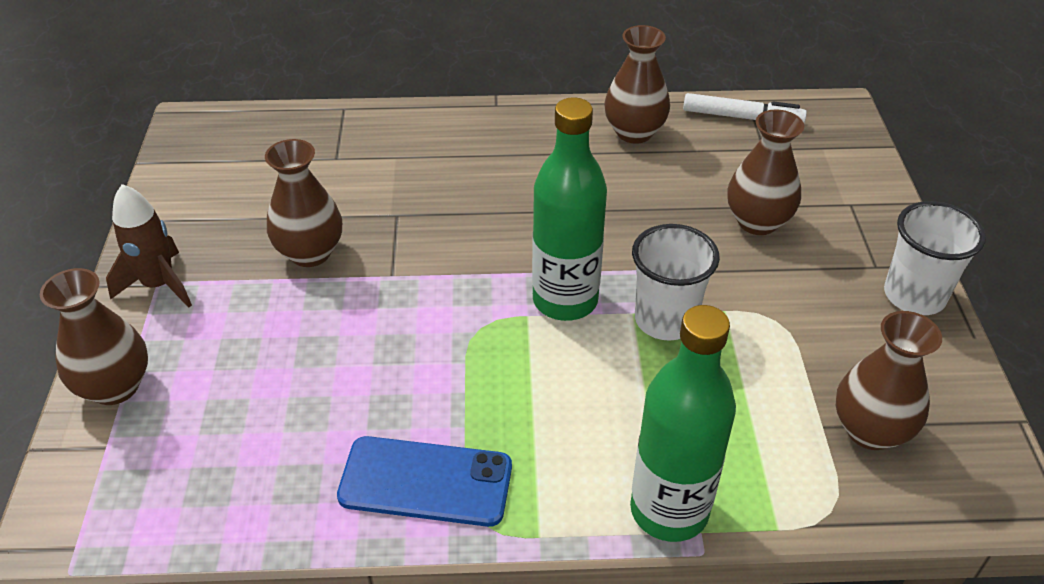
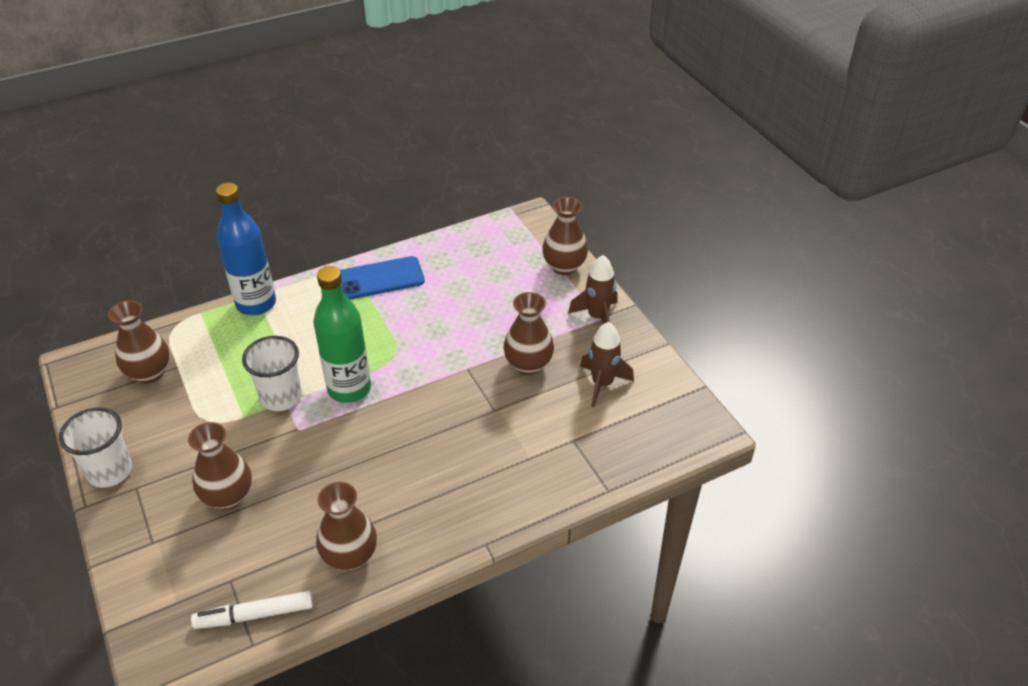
camera: 155 degrees right, 0 degrees up
green bottle [630,305,736,542] -> blue bottle [216,183,276,315]
none -> brown rocket [580,322,634,407]

